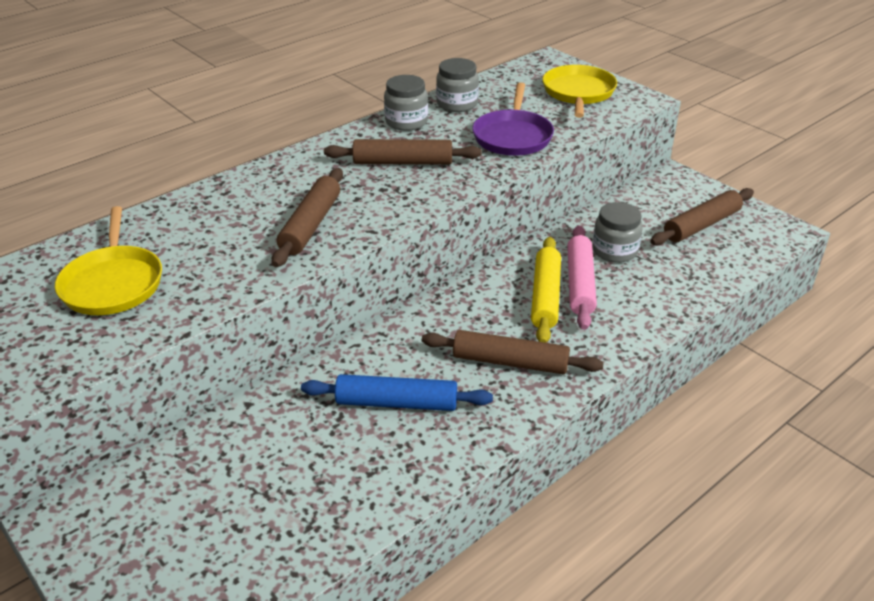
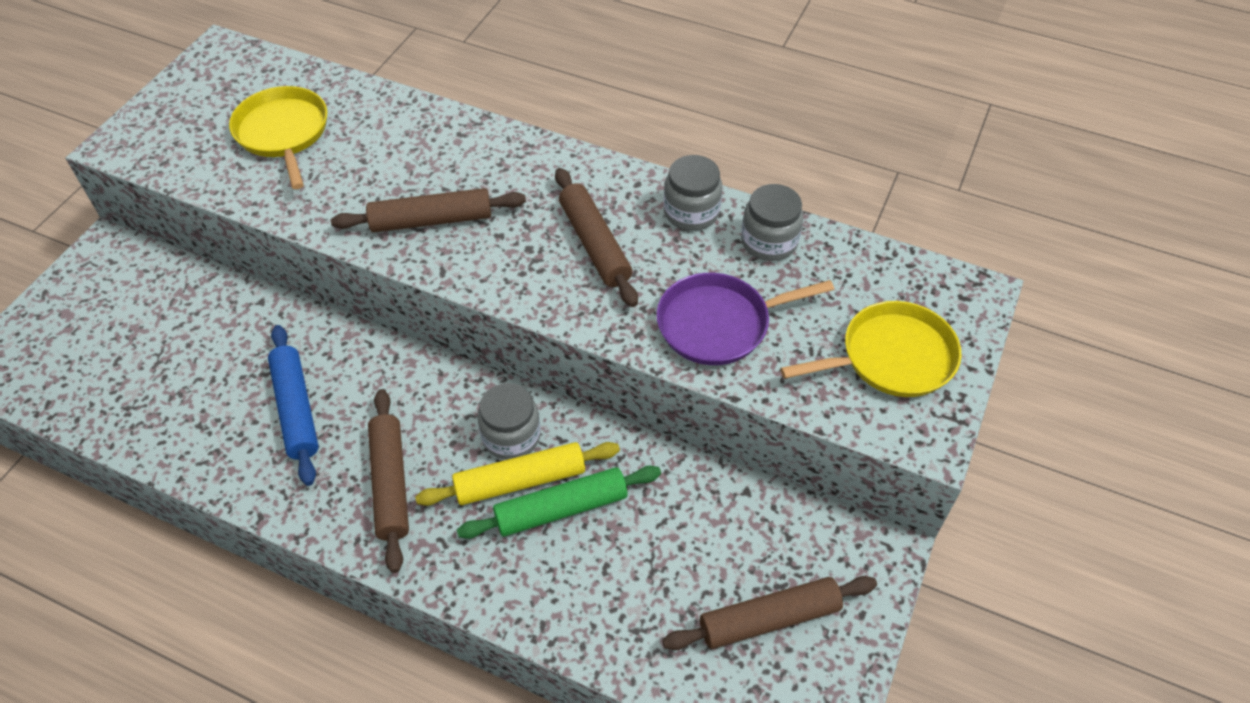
camera: 65 degrees right, 15 degrees up
yellow pan [55,206,162,315] -> yellow pan turned 105 degrees clockwise [229,86,327,189]
pink rolling pin [567,226,597,330] -> green rolling pin [457,466,661,539]
grey jar [592,202,643,263] -> grey jar moved to [477,383,541,460]
brown rolling pin [650,188,754,245] -> brown rolling pin turned 45 degrees counterclockwise [662,576,877,650]

